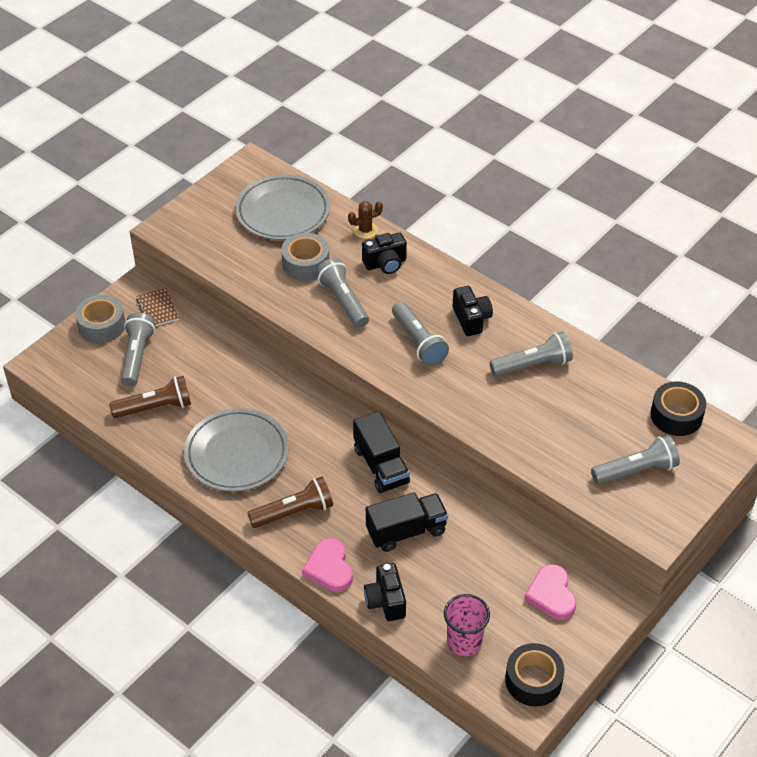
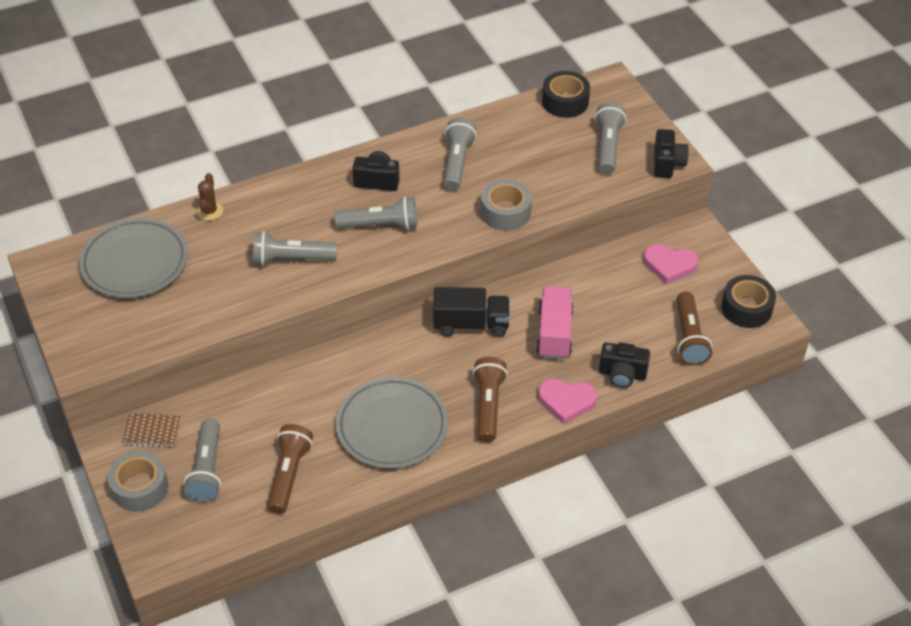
camera: 65 degrees left, 0 degrees up
grey flashlight [121,313,155,387] -> grey flashlight turned 120 degrees counterclockwise [184,418,221,502]
grey tape [281,233,329,281] -> grey tape moved to [481,179,532,231]
black camera [362,233,407,274] -> black camera moved to [654,129,689,178]
black truck [366,492,448,552] -> pink truck [536,286,574,359]
pink cup [444,594,490,656] -> brown flashlight [676,292,712,365]

